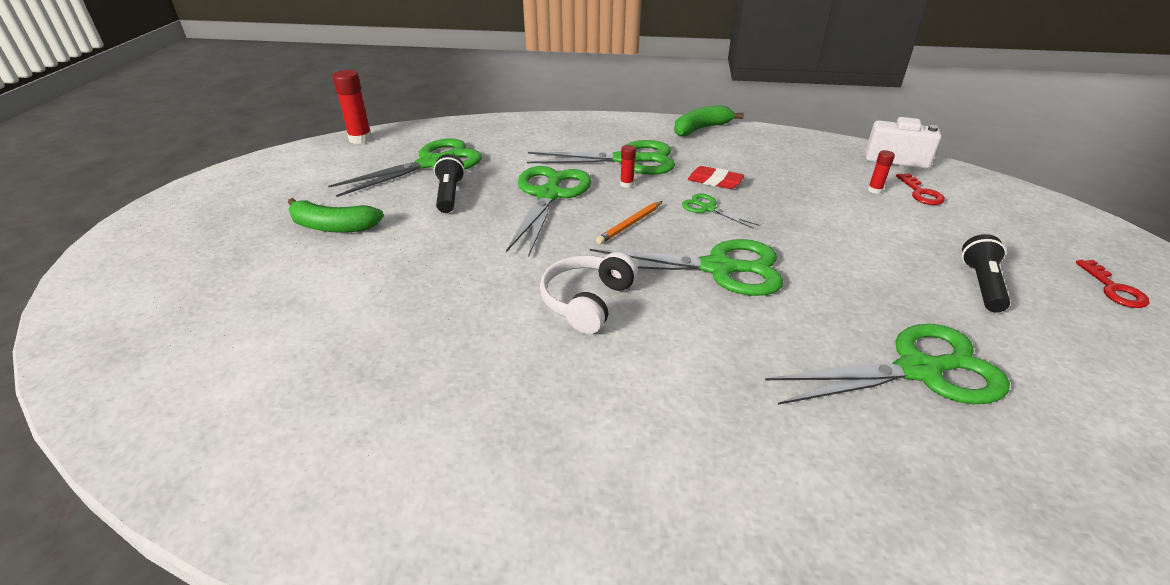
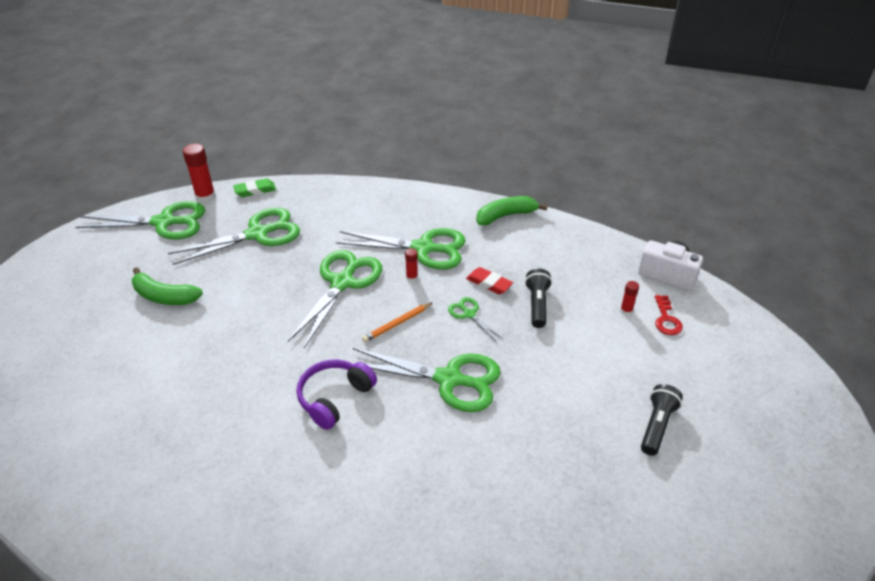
camera: 10 degrees right, 5 degrees up
black flashlight [434,154,465,213] -> black flashlight moved to [525,269,552,328]
white headphones [540,252,638,334] -> purple headphones [297,359,377,430]
green scissors [765,324,1010,405] -> green scissors moved to [75,201,205,239]
red key [1076,260,1149,308] -> none
none -> green eraser [233,178,276,197]

